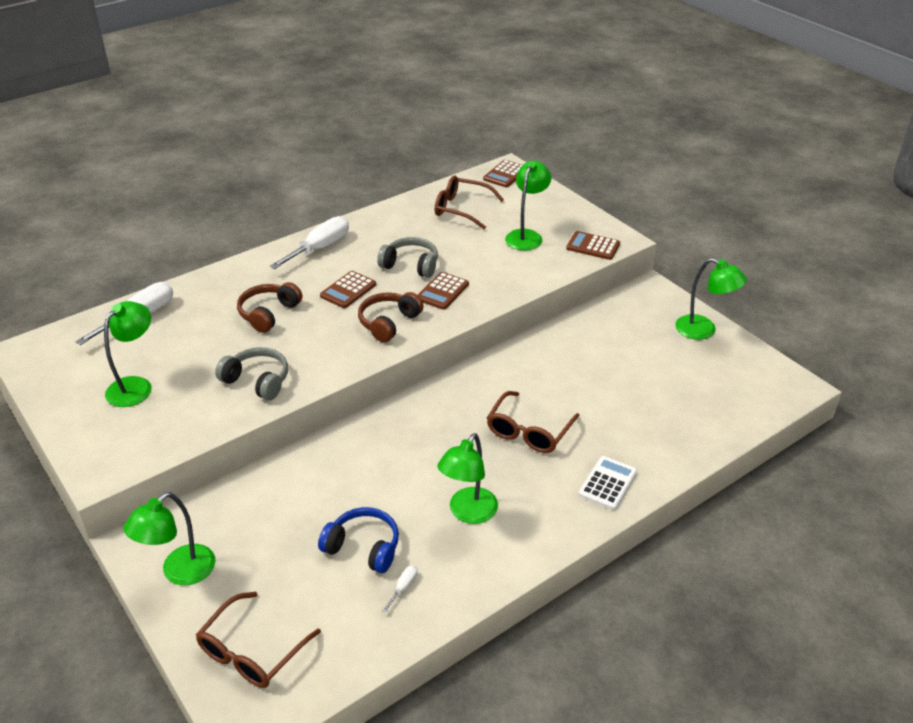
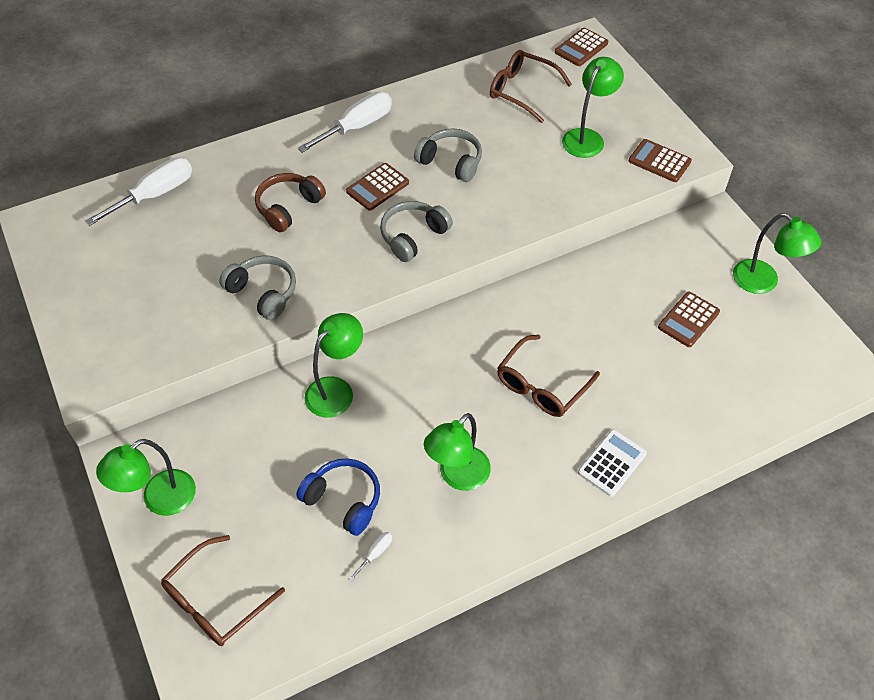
camera: 10 degrees right, 15 degrees up
green lamp [104,301,152,407] -> green lamp moved to [305,313,363,418]
brown headphones [358,292,424,342] -> grey headphones [380,201,453,262]
brown calculator [418,272,469,310] -> brown calculator moved to [658,292,720,347]

